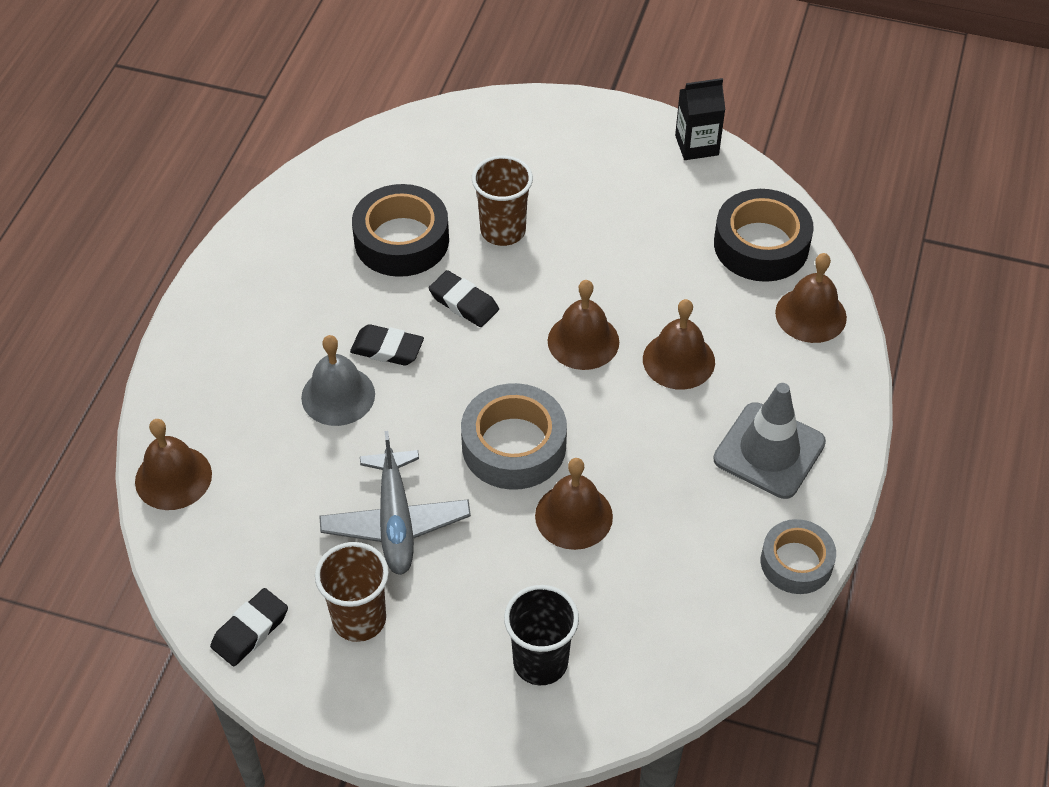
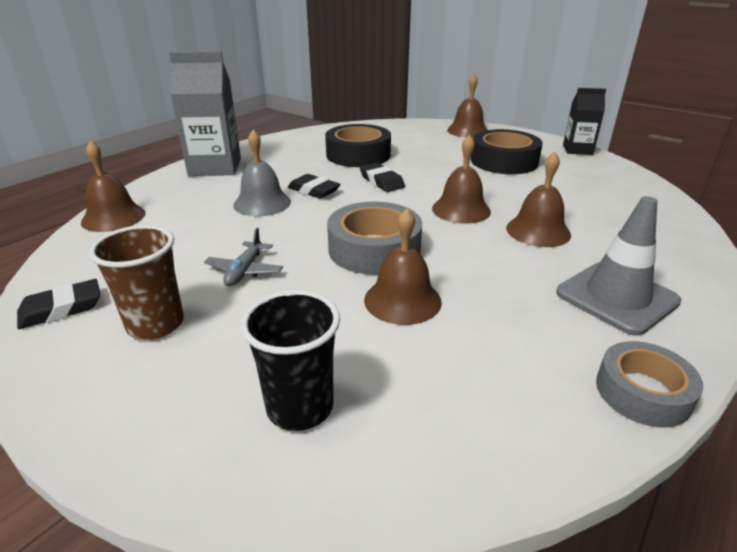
camera: 20 degrees right, 20 degrees down
grey plane [319,431,471,575] -> grey plane [204,228,283,286], size x0.59
brown cup [472,155,533,246] -> none
black tape [714,189,814,282] -> black tape moved to [471,129,543,174]
brown bell [775,253,847,343] -> brown bell moved to [447,74,488,138]
none -> grey carton [169,52,241,176]

